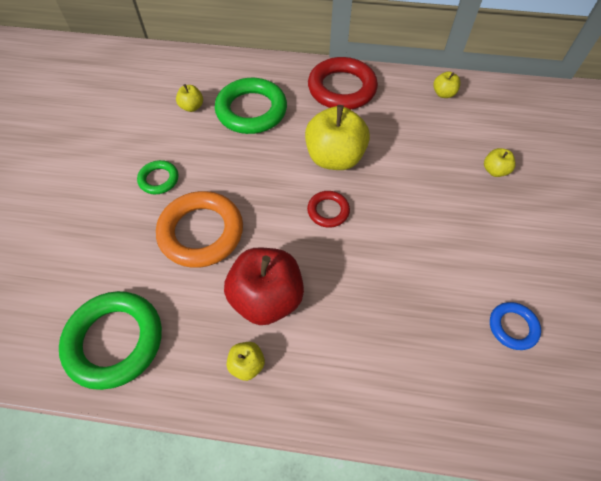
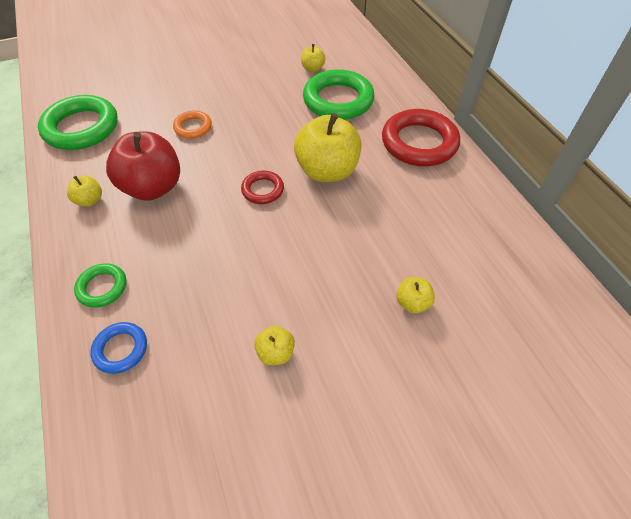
camera: 60 degrees right, 5 degrees down
green ring [137,160,179,194] -> green ring moved to [74,263,126,307]
orange ring [156,191,243,268] -> orange ring [173,110,212,139], size x0.51
yellow apple [433,71,461,98] -> yellow apple moved to [254,326,295,365]
blue ring [490,302,541,350] -> blue ring moved to [90,322,147,374]

